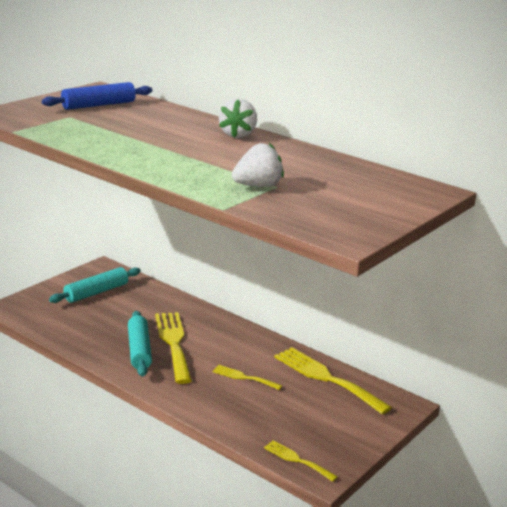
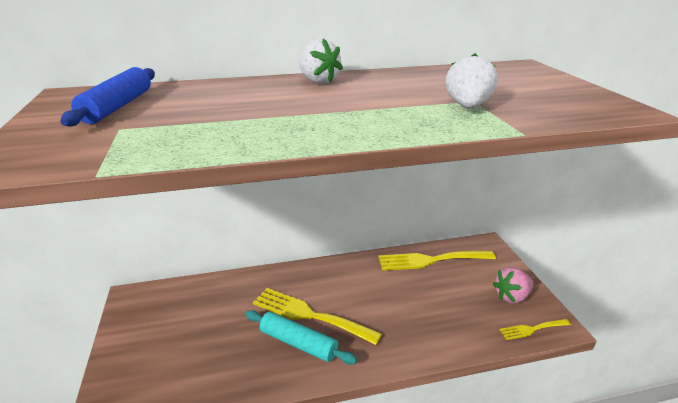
camera: 50 degrees left, 5 degrees up
turquoise rolling pin [49,267,141,303] -> none
yellow fork [213,365,282,390] -> none
none -> pink strawberry [493,267,533,303]

